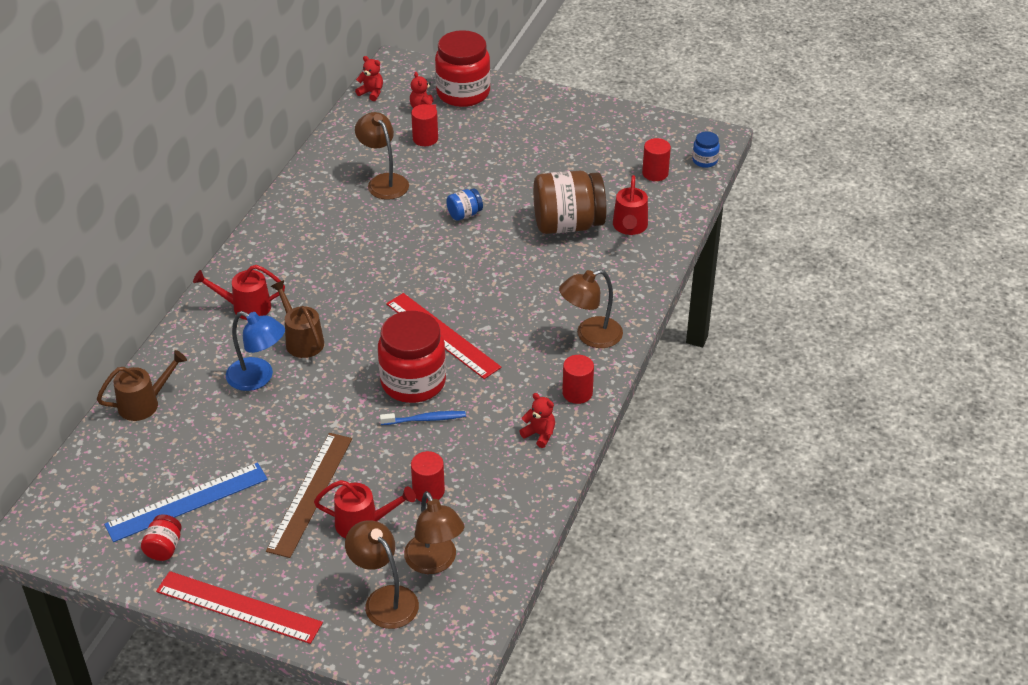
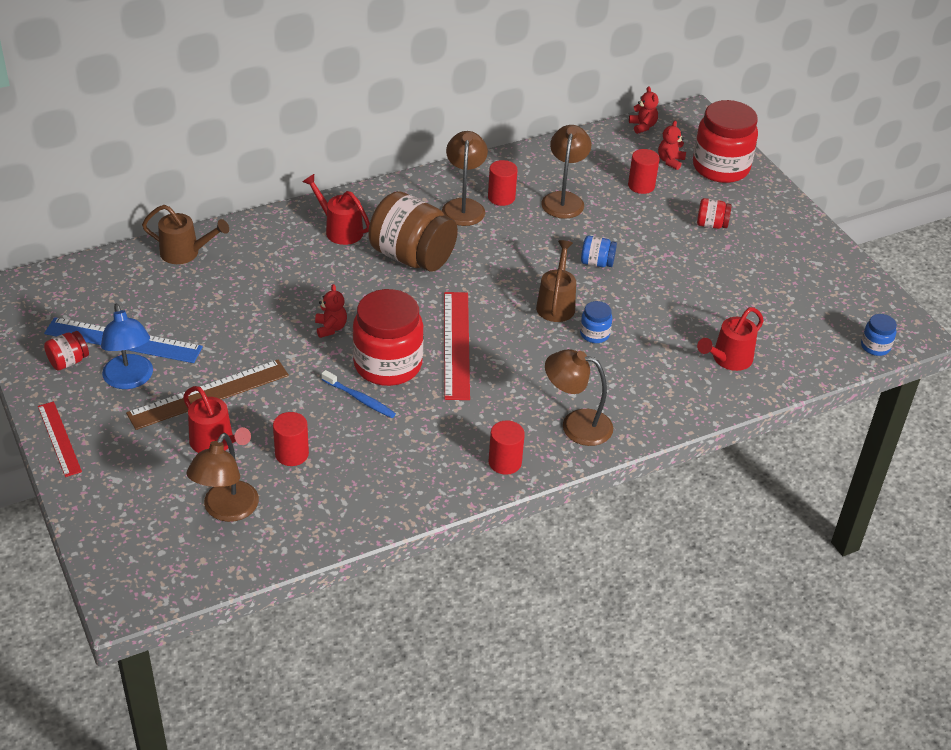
camera: 40 degrees right, 0 degrees up
red ruler [156,571,323,644] -> red ruler [38,401,82,477], size x0.62
blue lamp [226,311,285,391] -> blue lamp moved to [101,304,153,389]
brown watering can [270,280,324,358] -> brown watering can moved to [536,240,576,322]
brown lamp [345,520,419,629] -> brown lamp moved to [442,131,488,226]
red teddy bear [520,393,555,448] -> red teddy bear moved to [315,284,347,338]
brown jar [533,171,606,234] -> brown jar moved to [368,191,458,272]
red cylinder [642,138,671,181] -> red cylinder moved to [488,160,518,206]
none -> blue jar [580,301,612,343]
none -> red jar [697,198,732,229]

